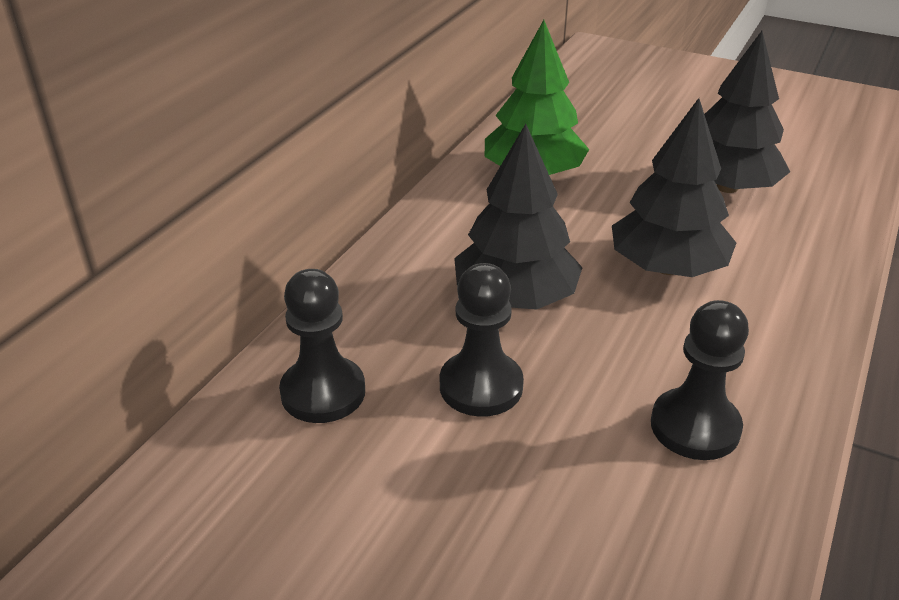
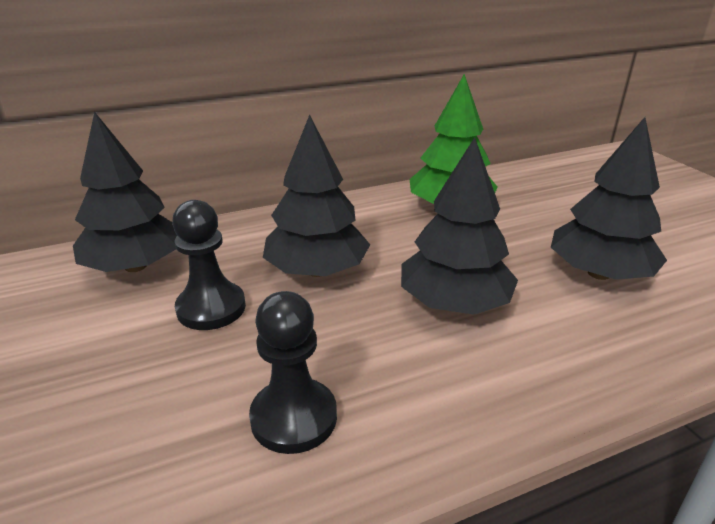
camera: 40 degrees right, 5 degrees down
black pawn [279,269,365,423] -> black tree [73,112,178,272]

